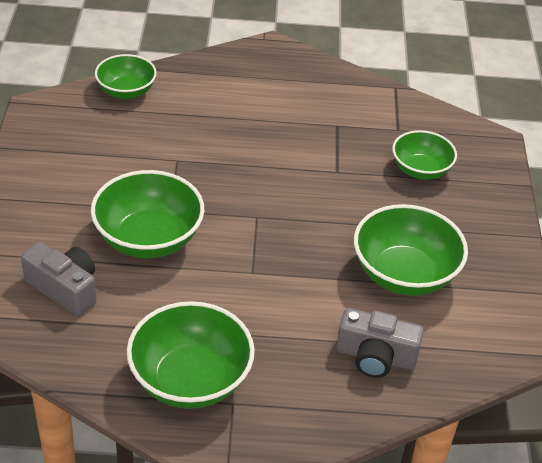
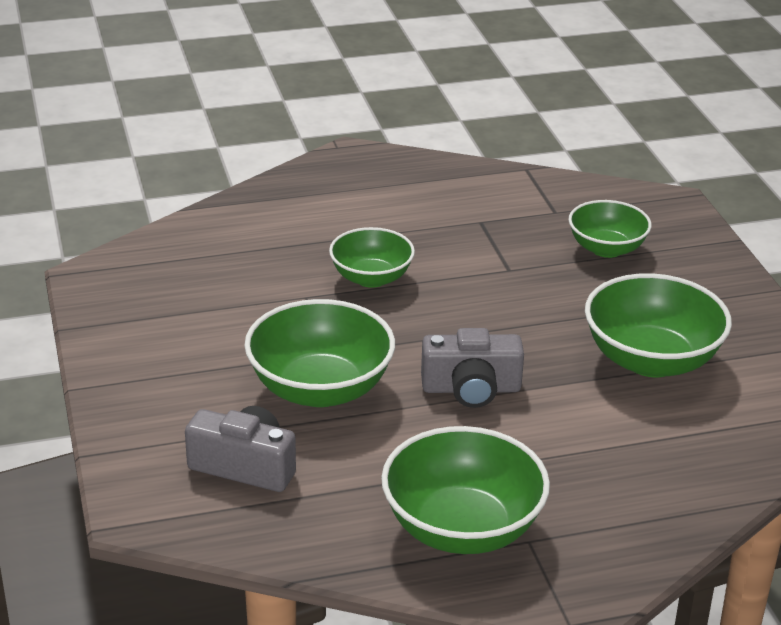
camera: 15 degrees left, 10 degrees down
green bowl [95,54,157,99] -> green bowl moved to [329,227,415,288]
grey camera [336,308,424,378] -> grey camera moved to [421,328,524,408]

